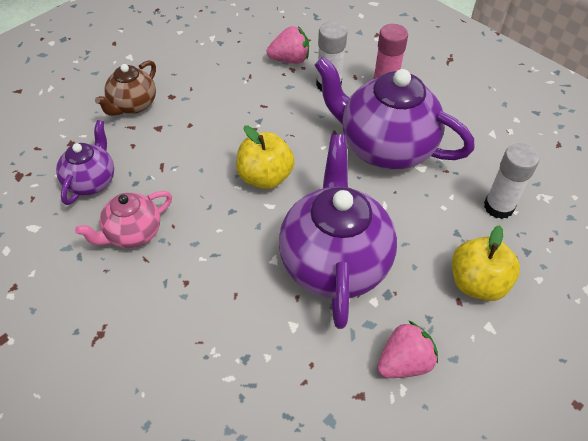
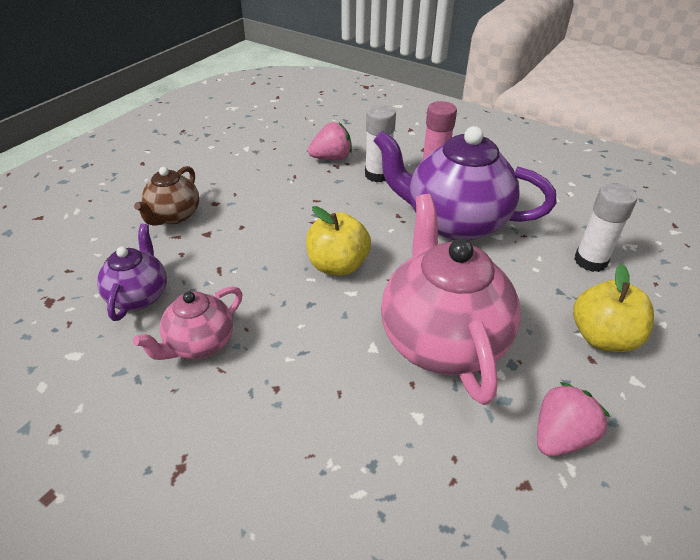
camera: 10 degrees left, 10 degrees down
purple teapot [279,134,397,329] -> pink teapot [381,194,521,405]

